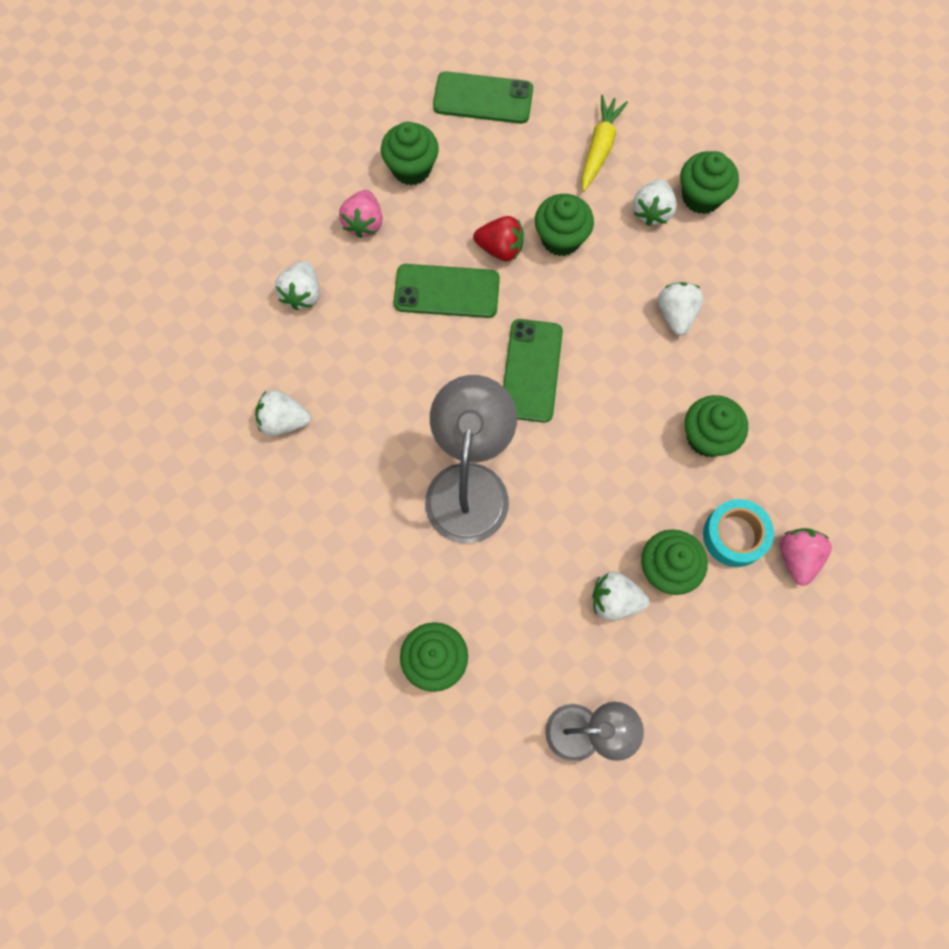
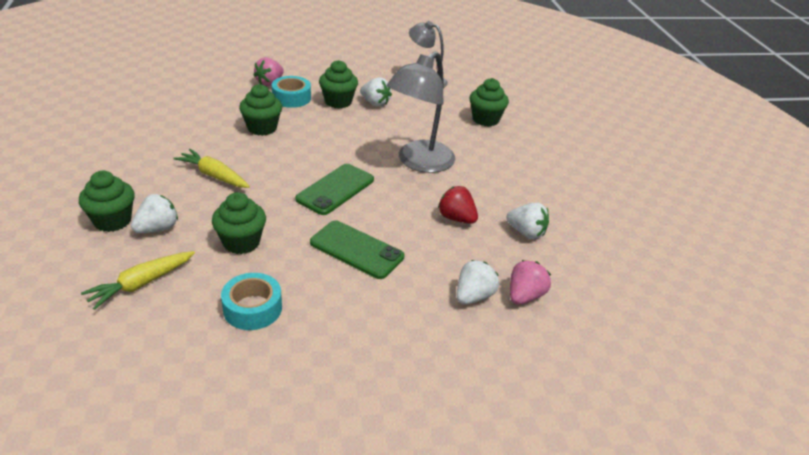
camera: 155 degrees left, 35 degrees down
pink strawberry [339,190,383,238] -> pink strawberry moved to [510,260,551,305]
green cupcake [381,122,439,186] -> none
green phone [433,71,533,124] -> none
red strawberry [473,216,524,261] -> red strawberry moved to [438,186,478,224]
white strawberry [658,282,704,336] -> yellow carrot [173,149,250,188]
none -> turquoise tape [221,273,282,330]

